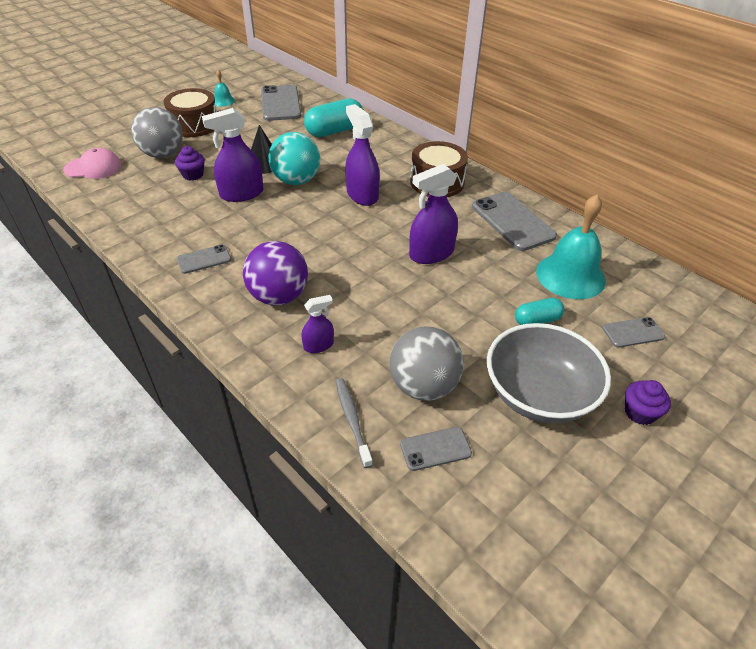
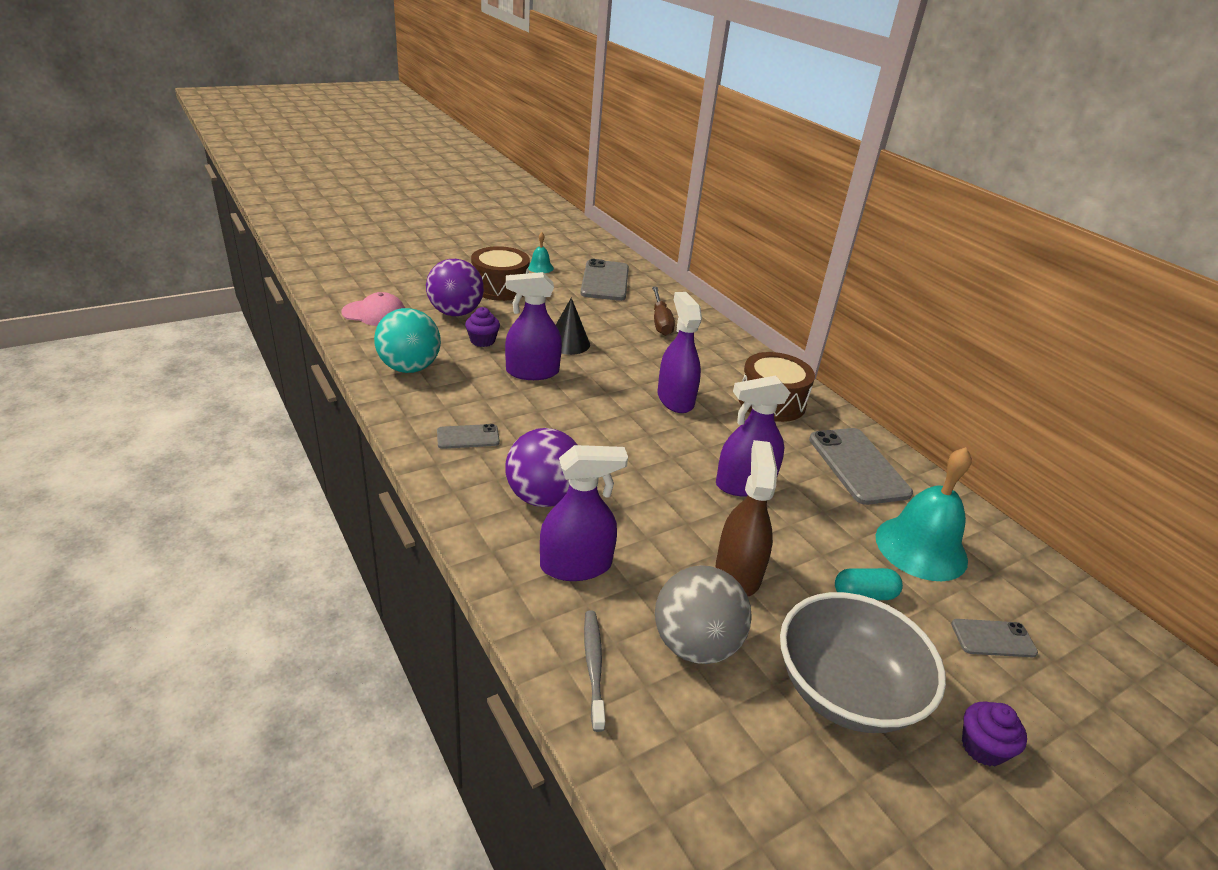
camera: 10 degrees right, 10 degrees down
grey ball [131,107,183,158] -> purple ball [426,259,484,316]
turquoise ball [269,132,320,185] -> turquoise ball moved to [374,308,441,373]
purple spray bottle [301,295,334,353] -> purple spray bottle [540,445,628,581], size x1.83
turquoise capsule [304,98,363,137] -> brown screwdriver [652,286,675,336]
grey phone [400,427,472,471] -> none
none -> brown spray bottle [716,440,777,596]

